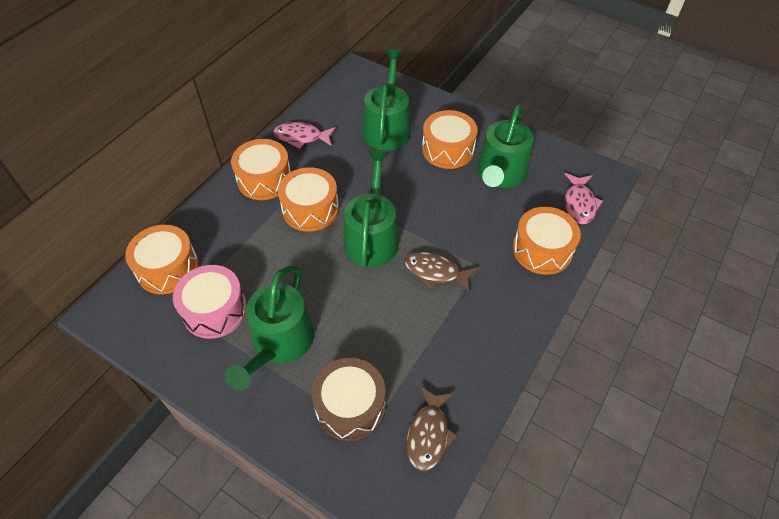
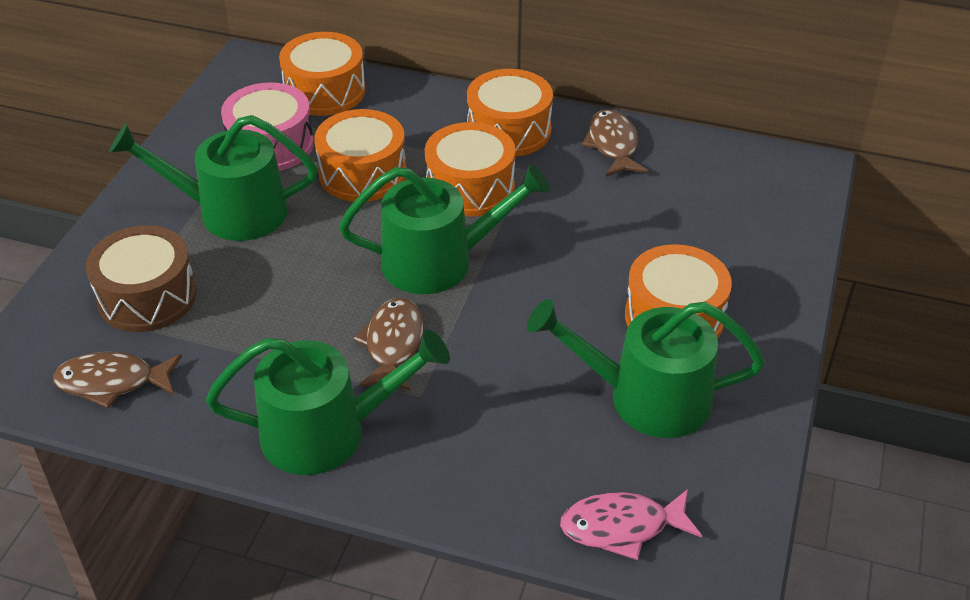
camera: 75 degrees right, 10 degrees down
pink fish [273,122,336,149] -> brown fish [582,109,648,177]
green watering can [363,49,411,150] -> green watering can moved to [206,330,450,475]
orange drum [513,207,581,275] -> orange drum moved to [314,109,406,202]

